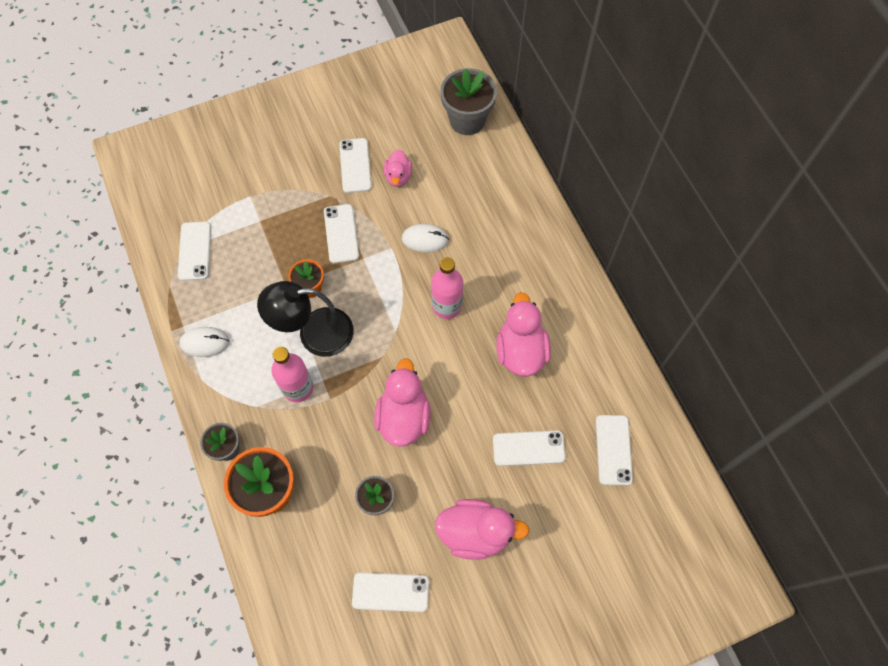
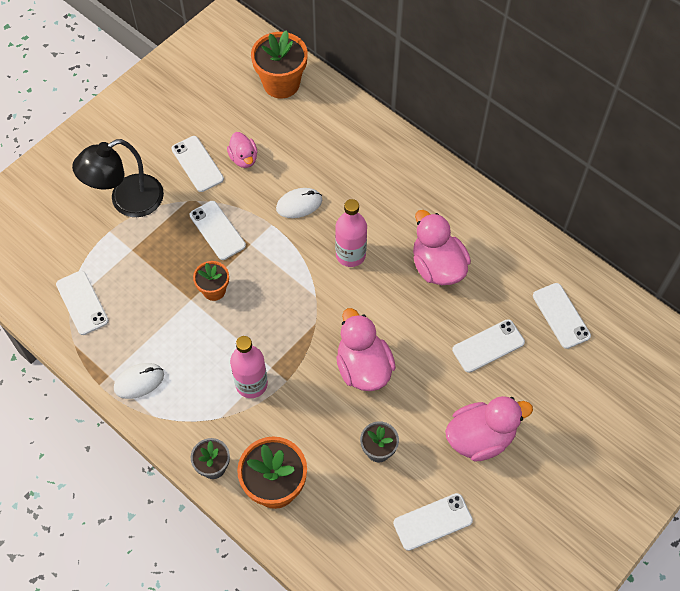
camera: 25 degrees left, 5 degrees down
black lamp [257,281,354,357] -> black lamp moved to [72,139,164,217]
grey flower pot [440,68,497,135] -> orange flower pot [251,30,308,99]

